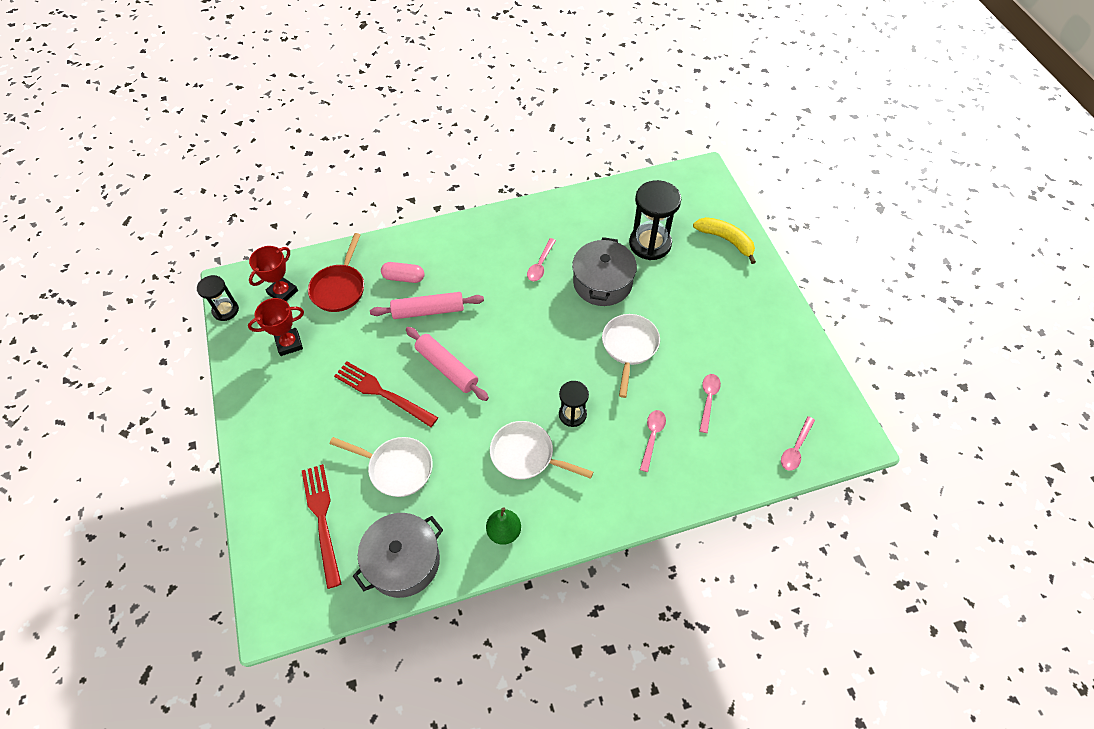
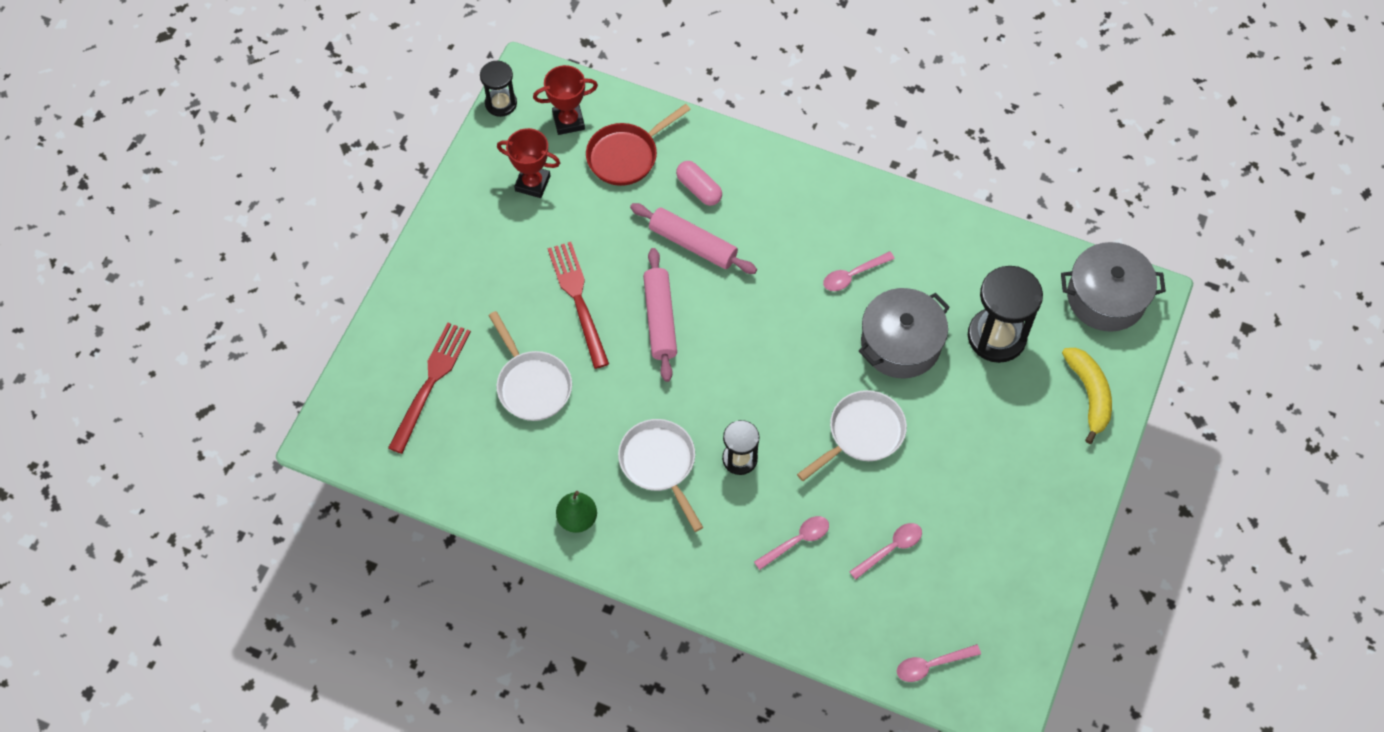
camera: 40 degrees right, 5 degrees up
grey pot [353,513,443,598] -> grey pot moved to [1061,242,1166,332]

